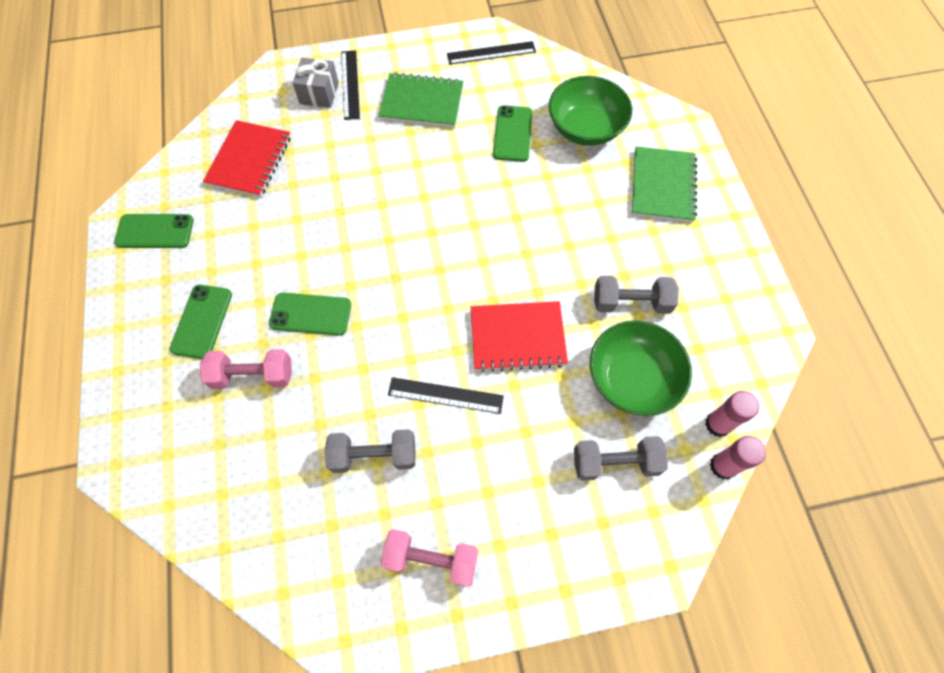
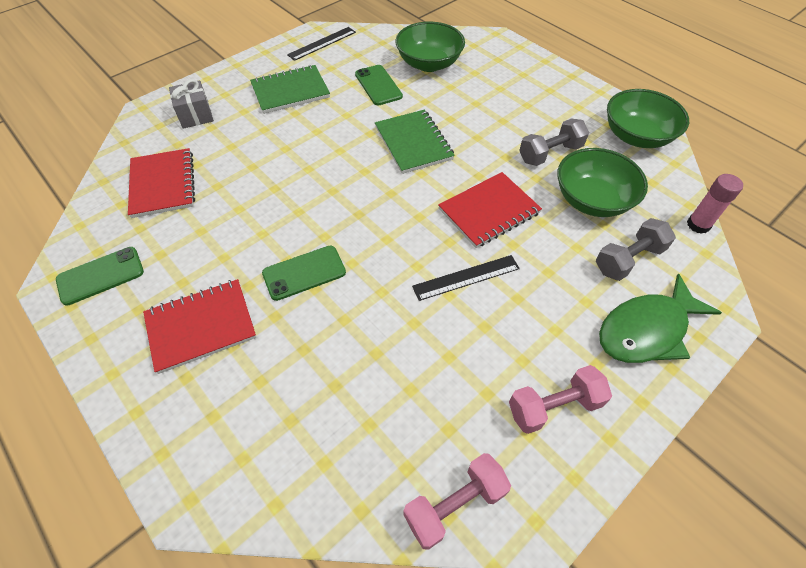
camera: 30 degrees left, 10 degrees down
green phone [170,285,232,359] -> red notebook [143,279,256,374]
pink dumbbell [200,349,292,389] -> pink dumbbell moved to [403,453,511,550]
grey dumbbell [325,429,416,473] -> none
black ruler [341,50,360,120] -> none
green notebook [632,146,697,222] -> green notebook moved to [375,110,455,174]
pink glue stick [705,391,759,437] -> none
none -> green fish [599,273,722,363]
none -> green bowl [607,89,689,148]

